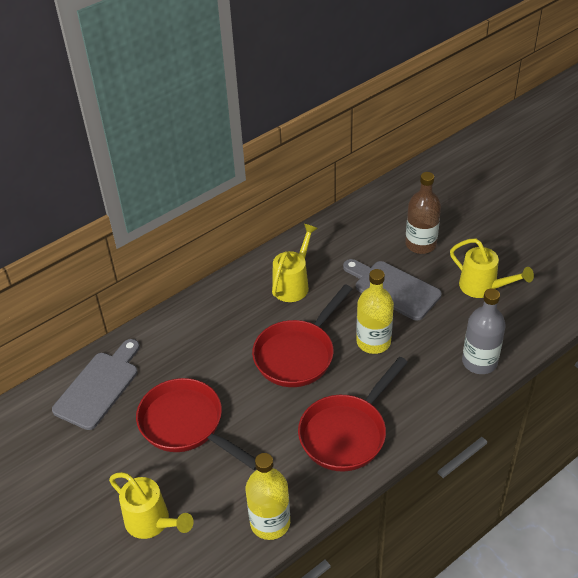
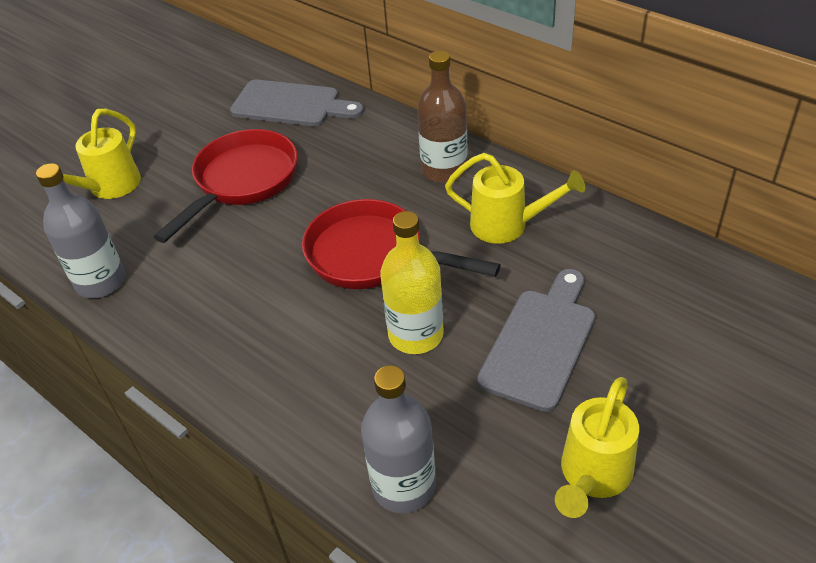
camera: 80 degrees right, 0 degrees up
yellow bottle [246,453,290,540] -> grey bottle [36,163,125,298]
red pan [298,357,408,472] -> none
brown bottle [405,172,441,254] -> brown bottle moved to [417,51,468,183]

